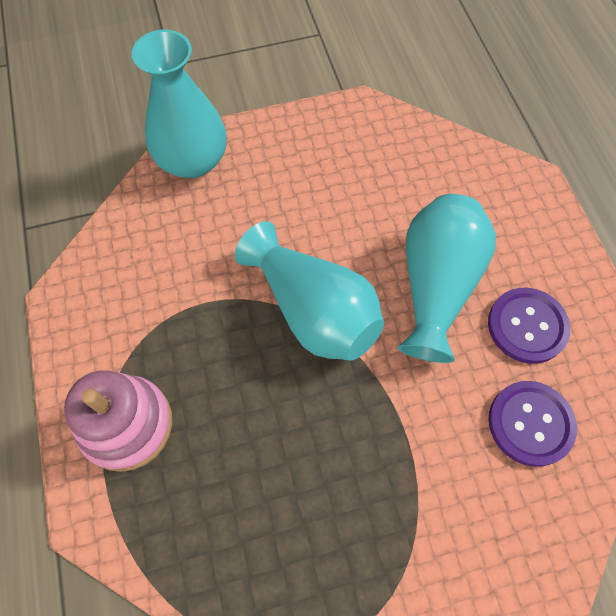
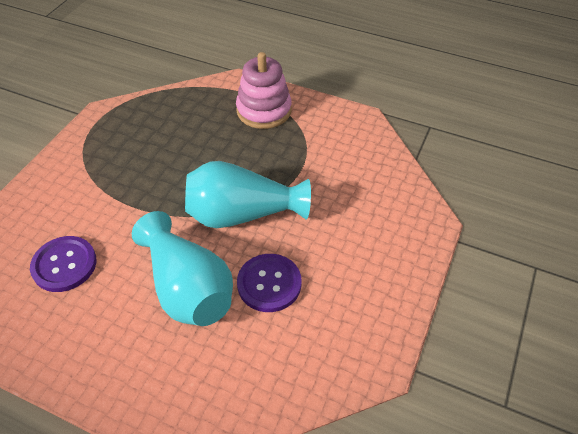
camera: 130 degrees right, 15 degrees down
turquoise vase [132,30,227,178] -> none
purple button [488,288,570,364] -> purple button moved to [237,254,301,312]

